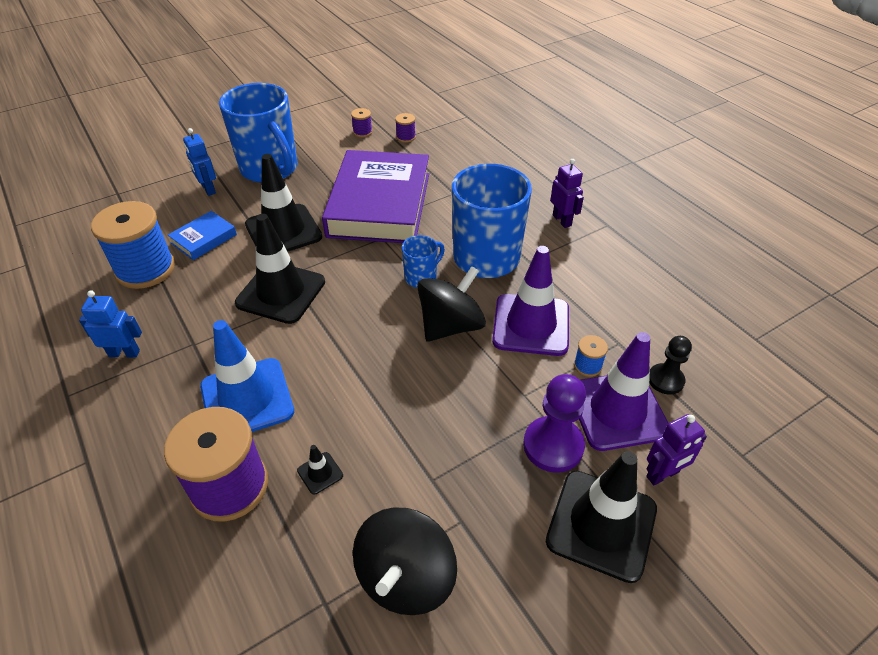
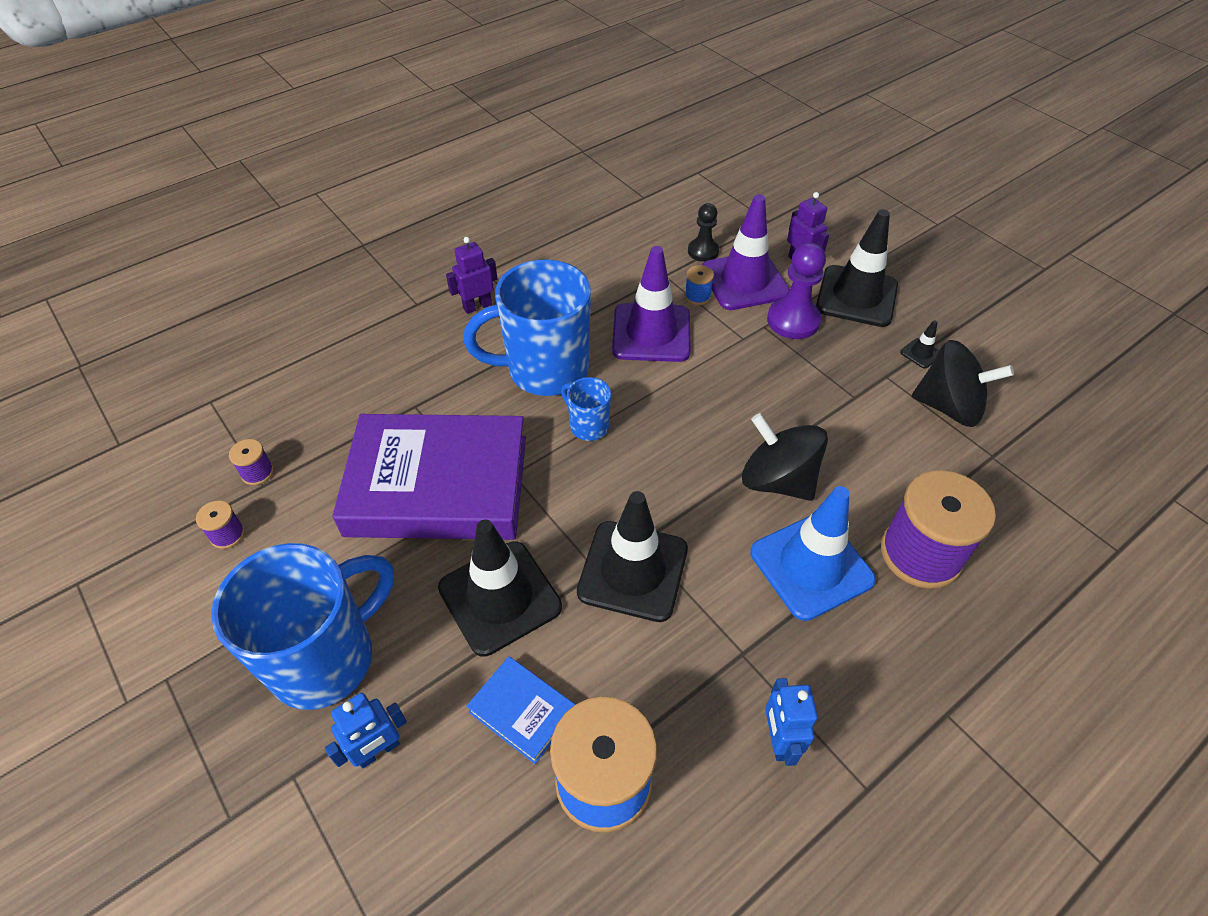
camera: 95 degrees left, 5 degrees up
black traffic cone [297,445,343,495] -> black traffic cone moved to [900,320,939,369]
black spinning top [417,266,486,342] -> black spinning top moved to [742,413,828,501]

